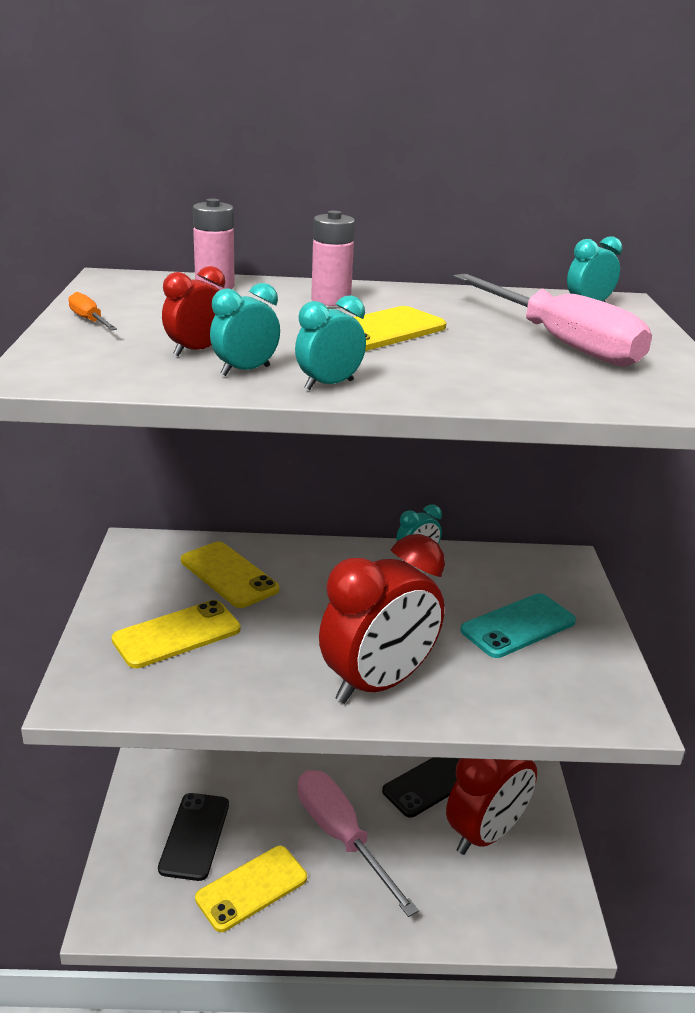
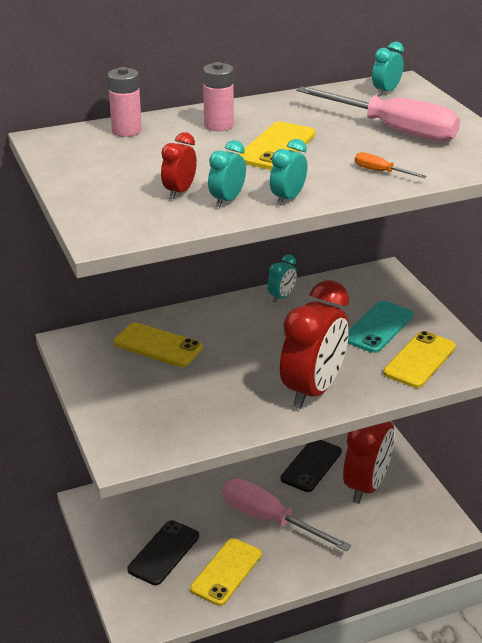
camera: 20 degrees left, 5 degrees up
orange screwdriver [68,292,117,330] -> orange screwdriver moved to [355,152,426,178]
yellow phone [112,600,241,668] -> yellow phone moved to [383,331,456,388]
black phone [158,793,229,881] -> black phone turned 45 degrees clockwise [127,520,199,585]

